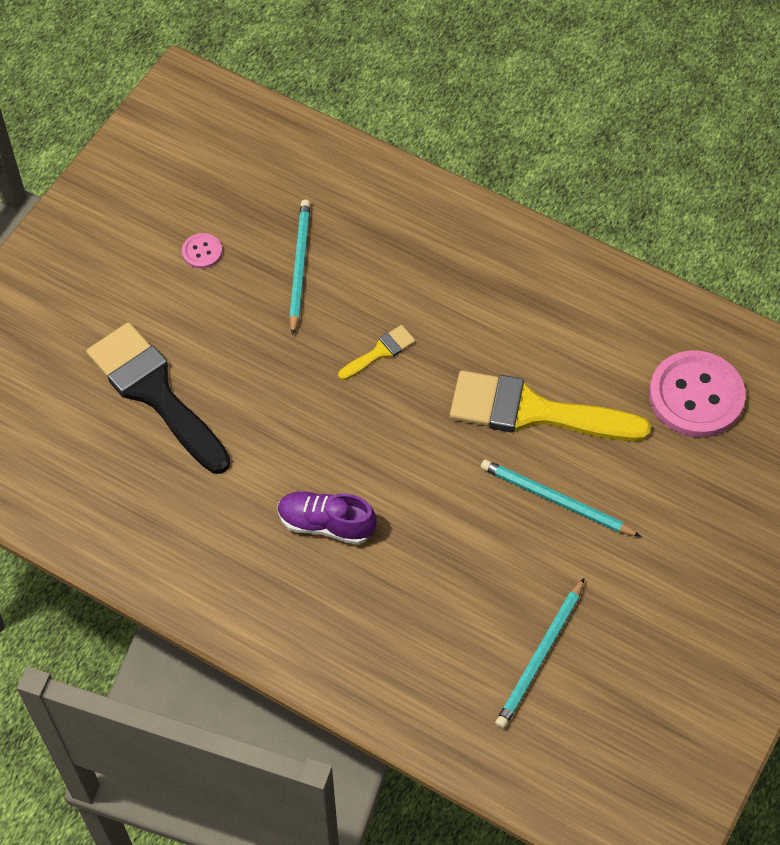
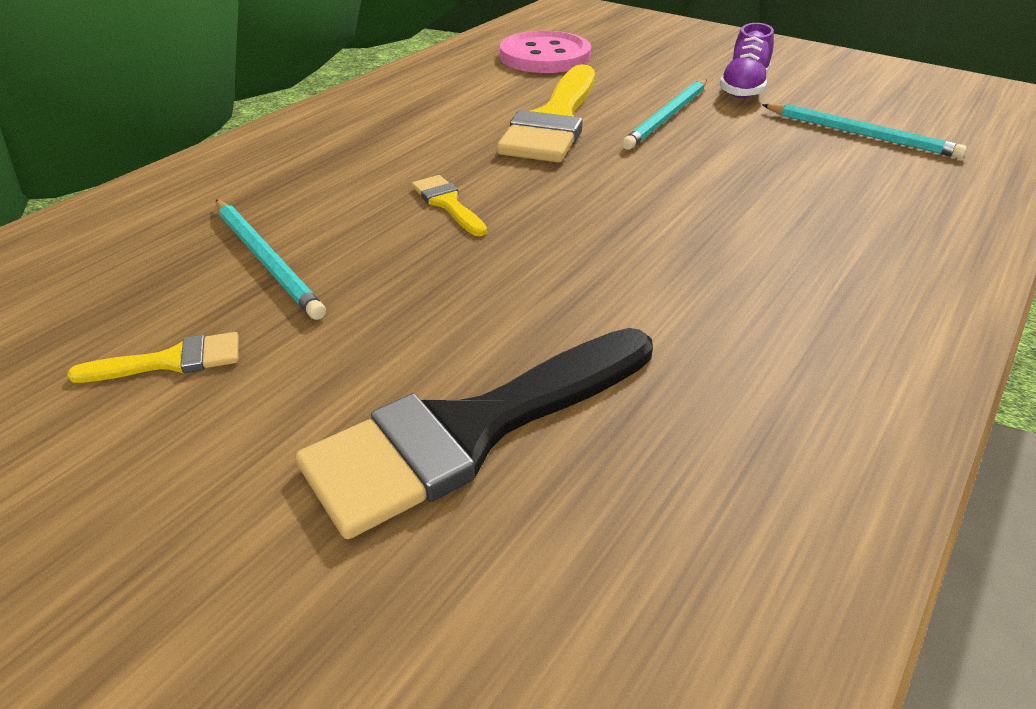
camera: 85 degrees left, 20 degrees down
pink button [182,233,222,269] -> yellow brush [67,332,239,383]
purple shoe [278,491,377,545] -> purple shoe moved to [719,23,774,99]
turquoise pencil [289,200,311,335] -> turquoise pencil turned 135 degrees counterclockwise [216,200,326,320]

